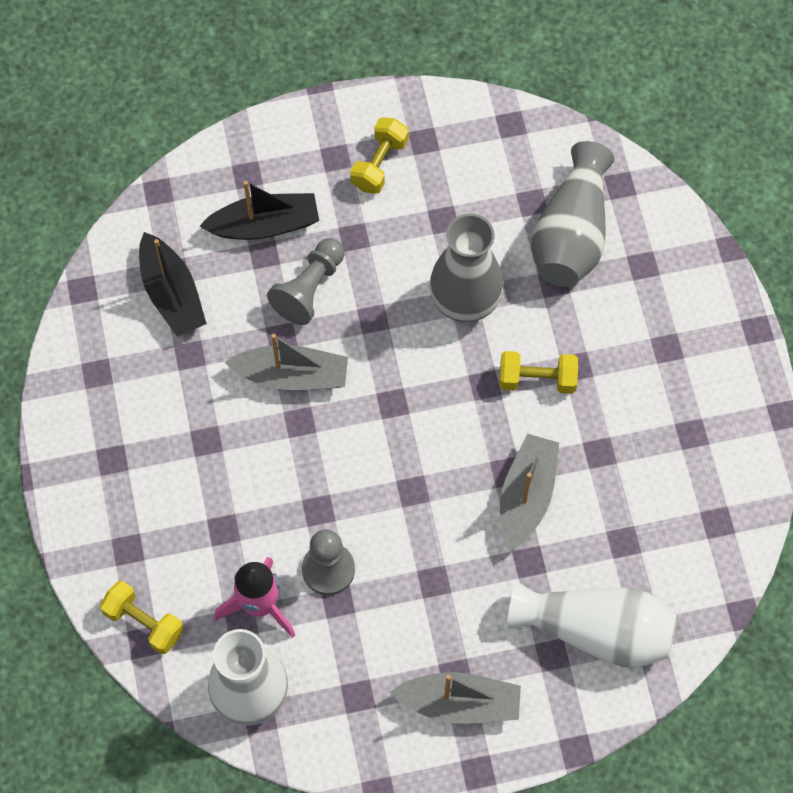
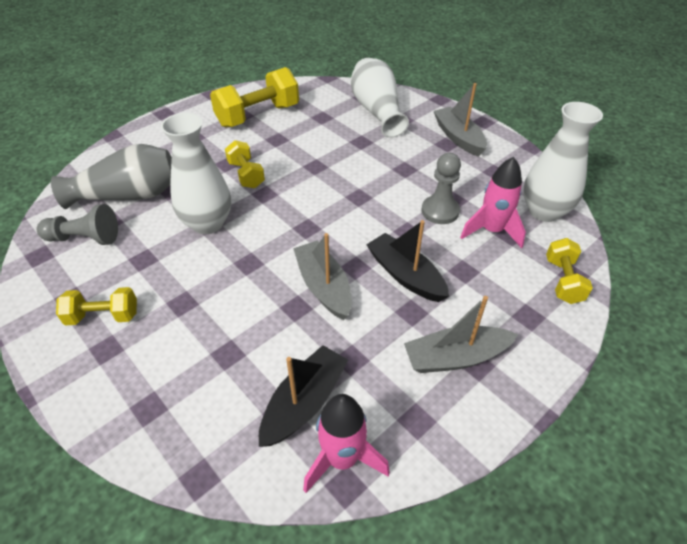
camera: 120 degrees left, 20 degrees down
black boat [199,181,319,240] -> black boat moved to [366,220,449,302]
grey pawn [267,238,344,325] -> grey pawn moved to [37,204,118,245]
grey vase [430,213,504,322] -> white vase [161,113,231,234]
grey boat [500,434,559,552] -> grey boat moved to [404,296,518,373]
none -> yellow dumbbell [210,67,299,127]
none -> pink rocket [303,394,390,493]

